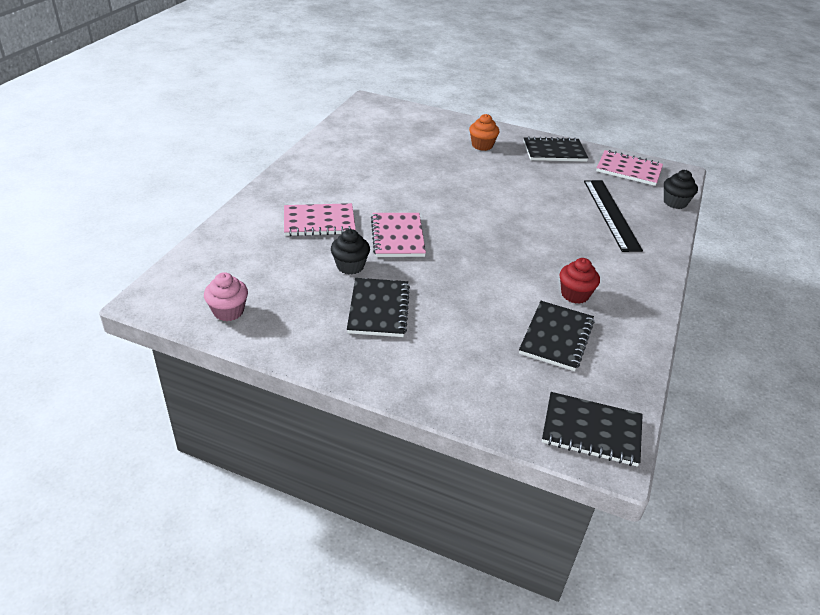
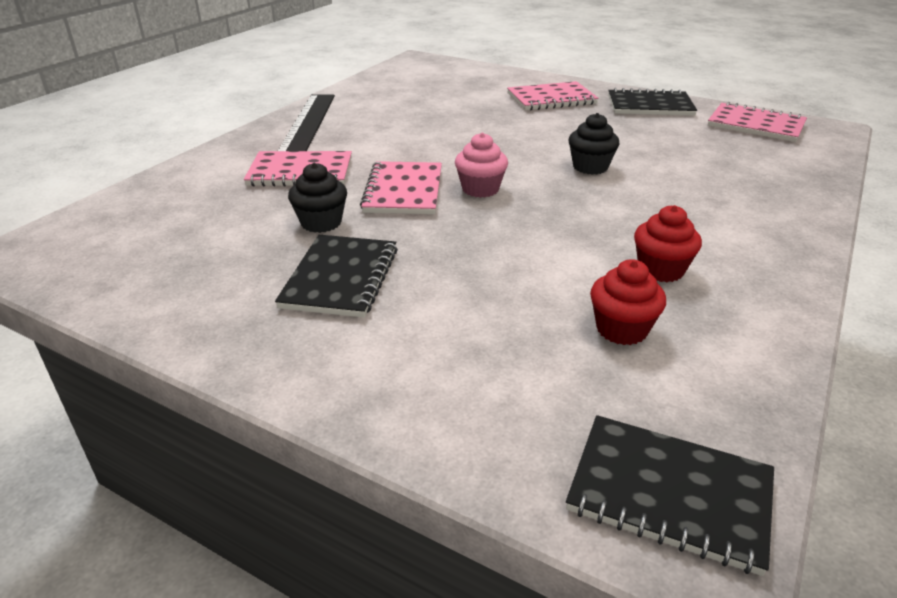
camera: 10 degrees right, 5 degrees down
pink cupcake [204,272,248,321] -> pink cupcake moved to [455,132,508,198]
orange cupcake [469,114,500,151] -> pink notebook [507,81,599,111]
black notebook [519,301,594,371] -> red cupcake [590,259,666,345]
black ruler [584,180,643,252] -> black ruler moved to [278,94,335,151]
black cupcake [664,170,698,209] -> black cupcake moved to [569,113,619,175]

